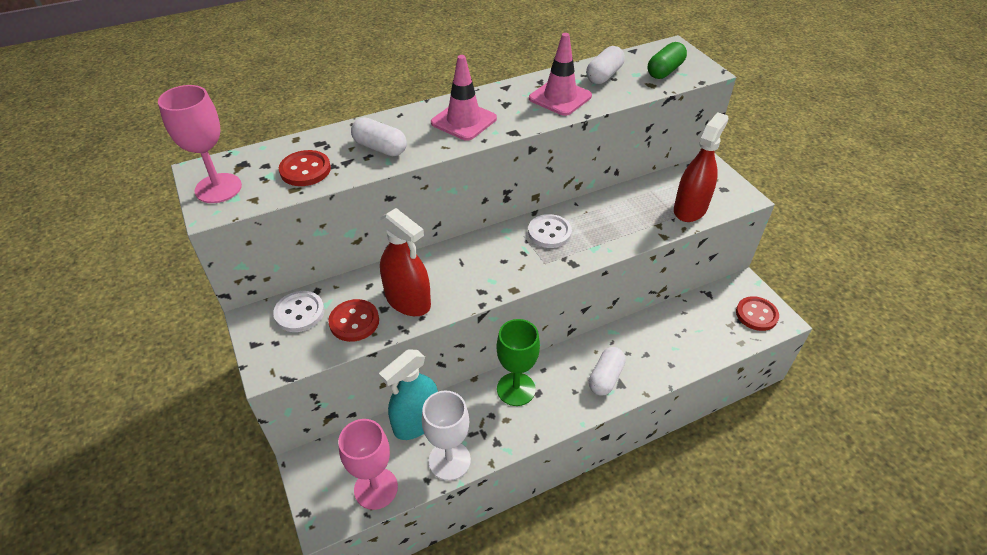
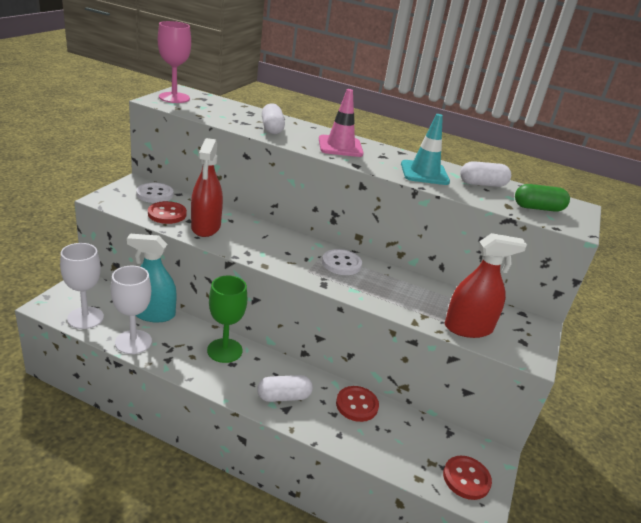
camera: 45 degrees right, 15 degrees down
red button [279,150,331,186] -> red button moved to [336,386,379,422]
pink goblet [338,419,398,510] -> white goblet [60,243,104,329]
pink traffic cone [529,33,592,116] -> turquoise traffic cone [401,114,450,185]

